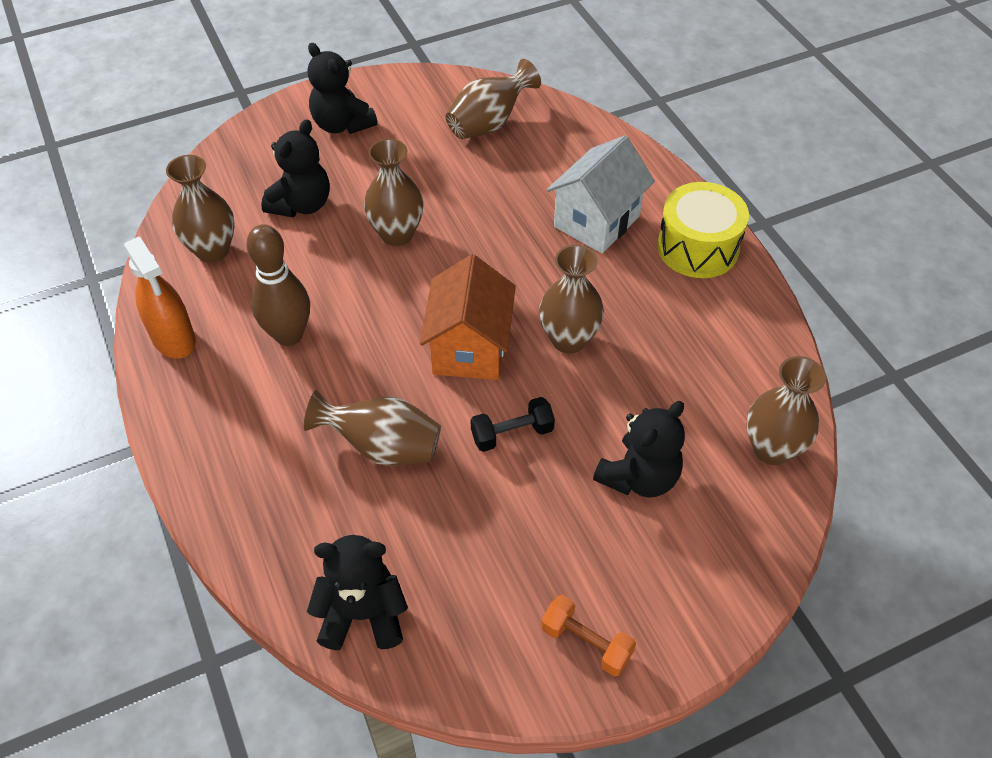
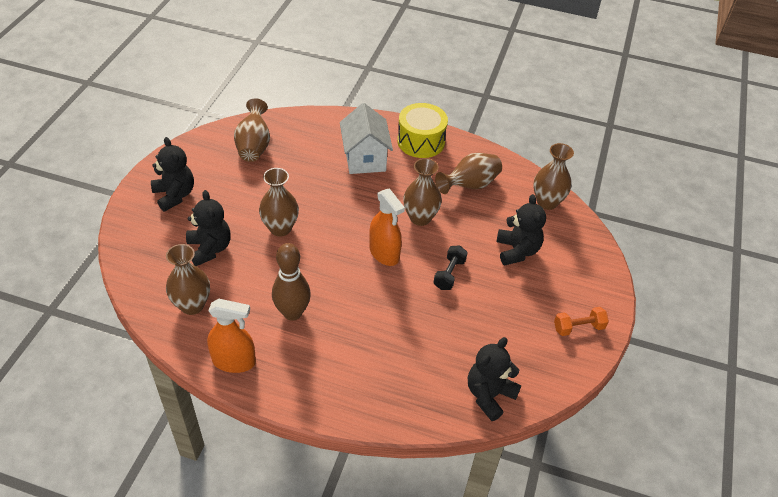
camera: 50 degrees left, 5 degrees down
brown vase [304,390,441,466] -> brown vase moved to [435,153,502,194]
black teddy bear [307,43,378,134] -> black teddy bear turned 120 degrees counterclockwise [151,137,194,212]
orange house [420,254,516,380] -> orange spray bottle [369,189,405,266]

